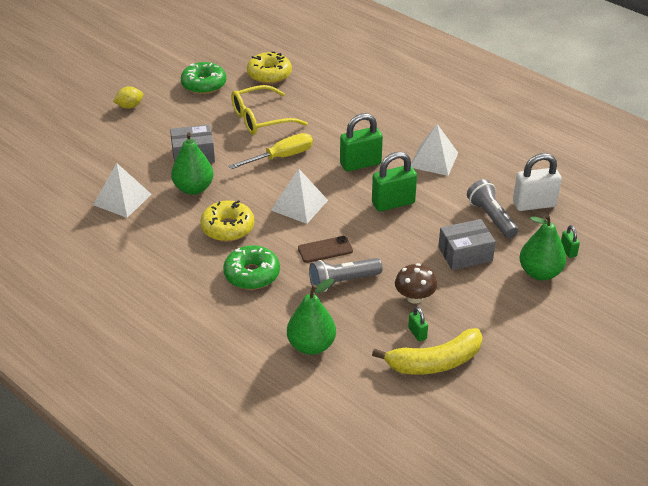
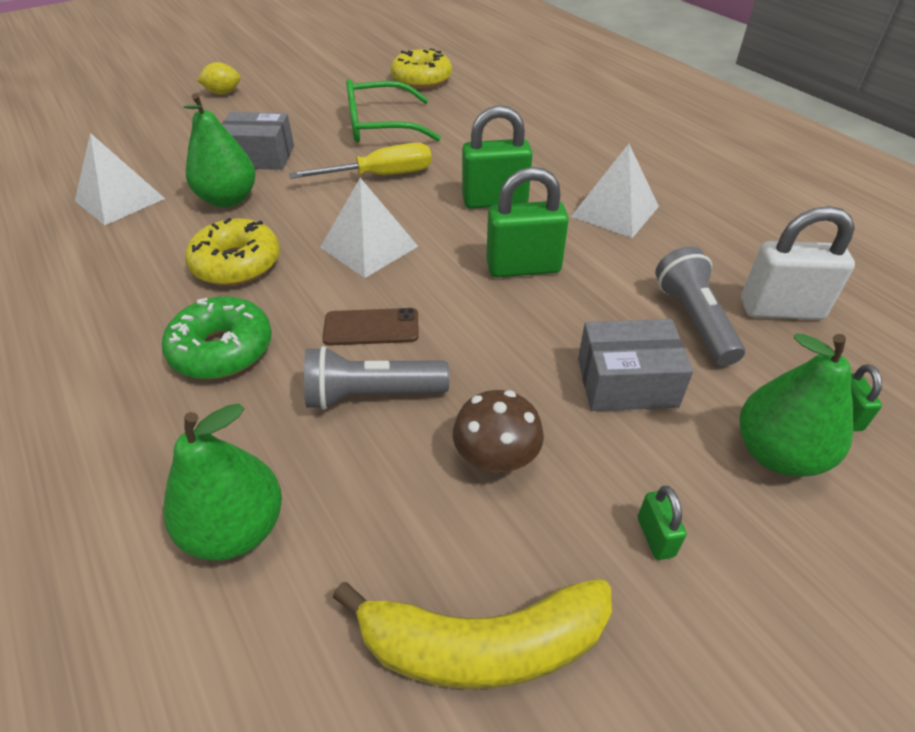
camera: 15 degrees right, 5 degrees up
green donut [181,62,226,94] -> none
yellow glasses [231,85,308,135] -> green glasses [346,79,441,143]
green padlock [408,307,428,342] -> green padlock moved to [638,486,687,560]

